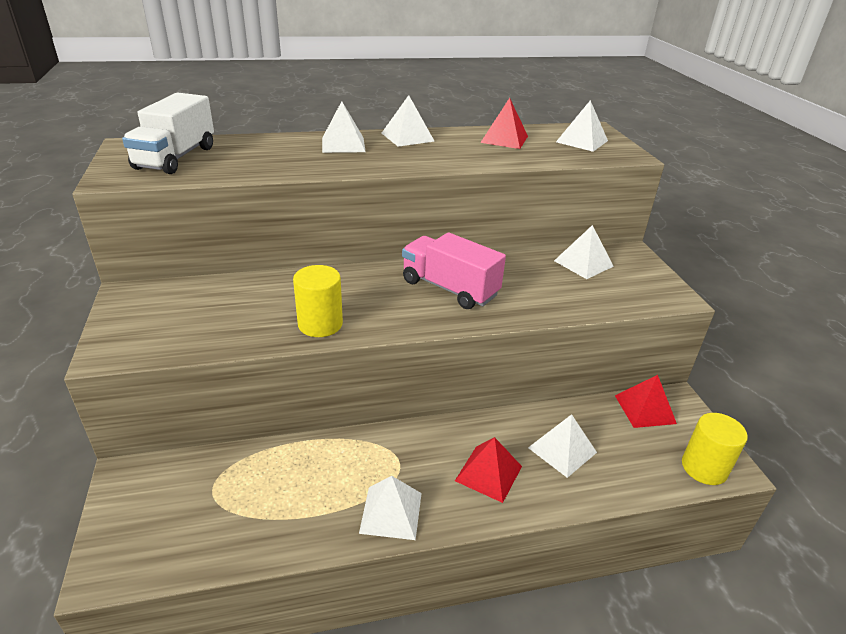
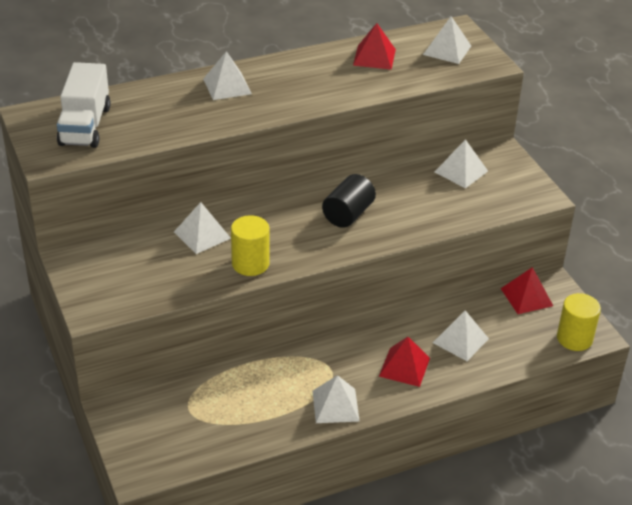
camera: 10 degrees left, 5 degrees up
white pyramid [382,95,435,147] -> white pyramid moved to [174,202,231,254]
pink truck [402,232,506,309] -> black cylinder [322,174,376,228]

